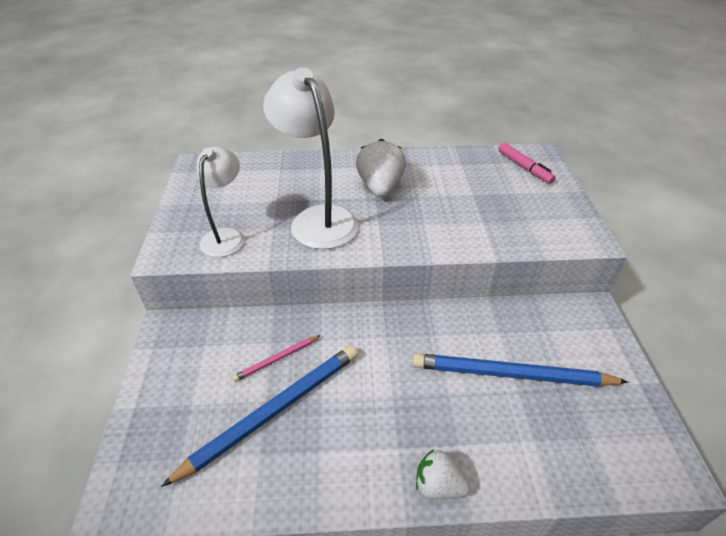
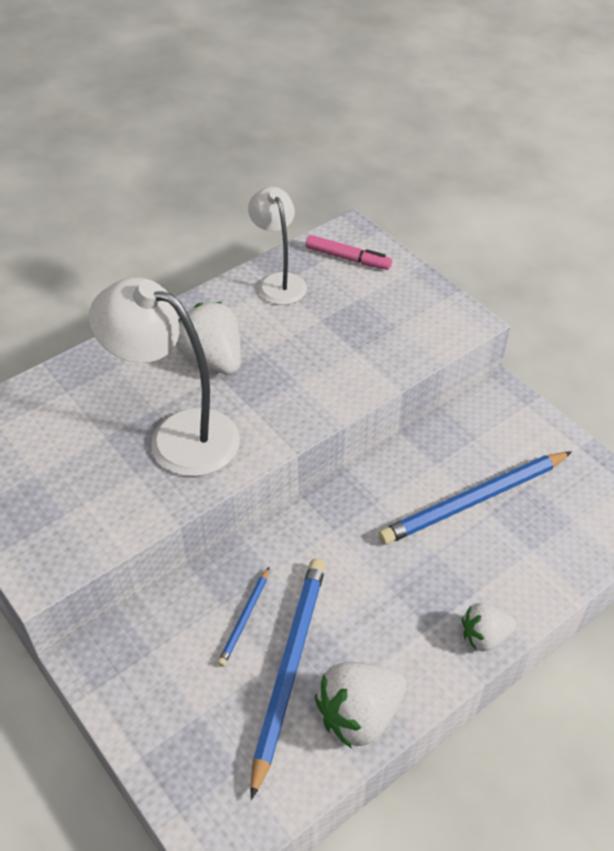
camera: 35 degrees left, 5 degrees up
white lamp [196,147,244,257] -> white lamp moved to [248,187,307,305]
pink pencil [232,335,321,382] -> blue pencil [218,567,269,667]
none -> white strawberry [315,662,406,749]

